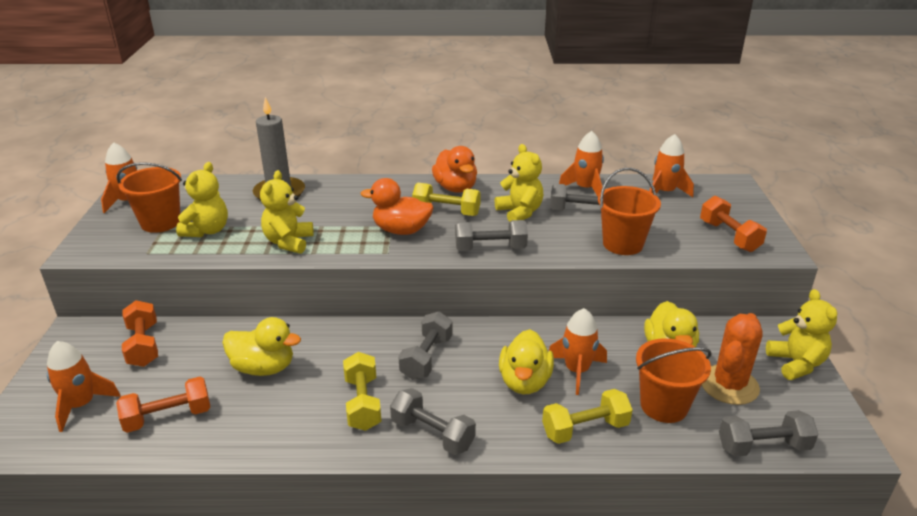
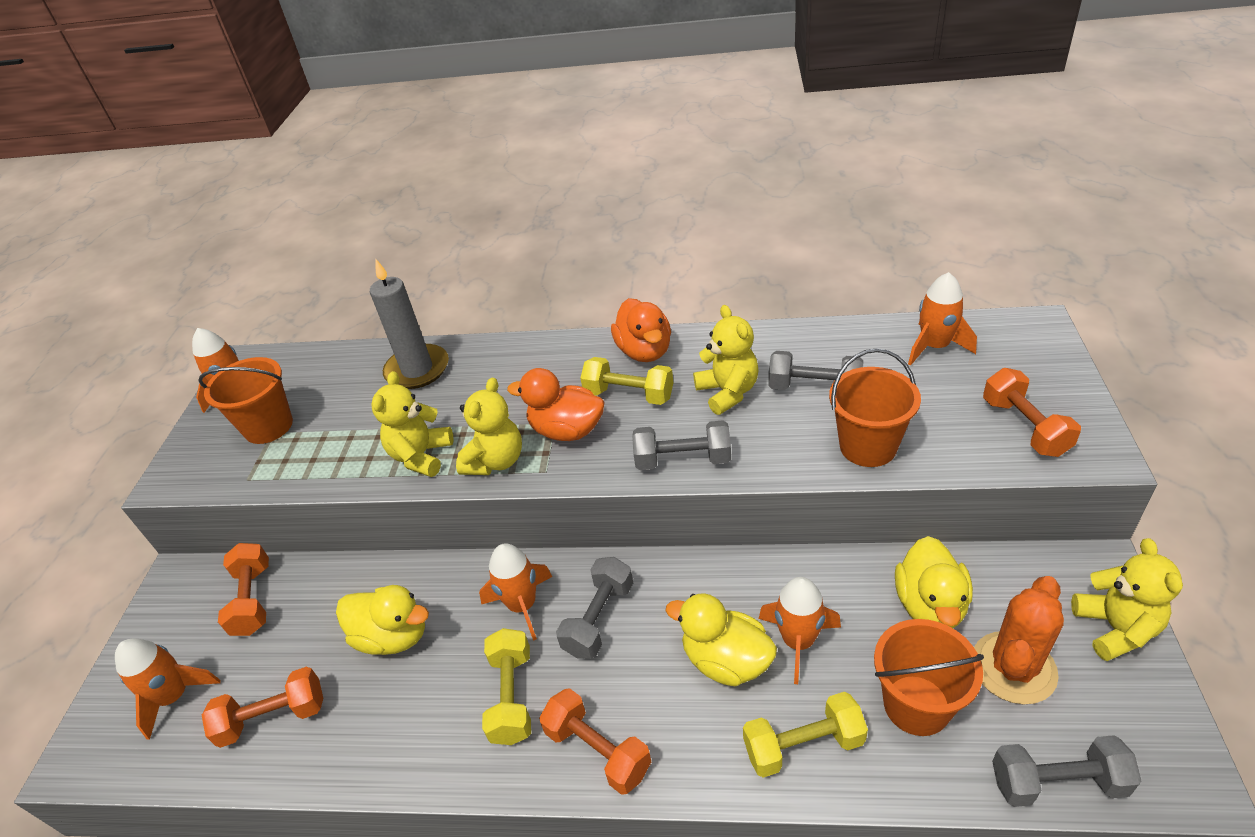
camera: 10 degrees right, 10 degrees up
yellow teddy bear [176,162,228,237] -> yellow teddy bear moved to [456,378,522,475]
grey dumbbell [390,388,476,455] -> orange dumbbell [539,688,651,795]
yellow duck [499,329,554,394] -> yellow duck turned 105 degrees clockwise [665,593,777,686]
orange rocket [559,131,604,196] -> orange rocket moved to [479,544,552,641]

